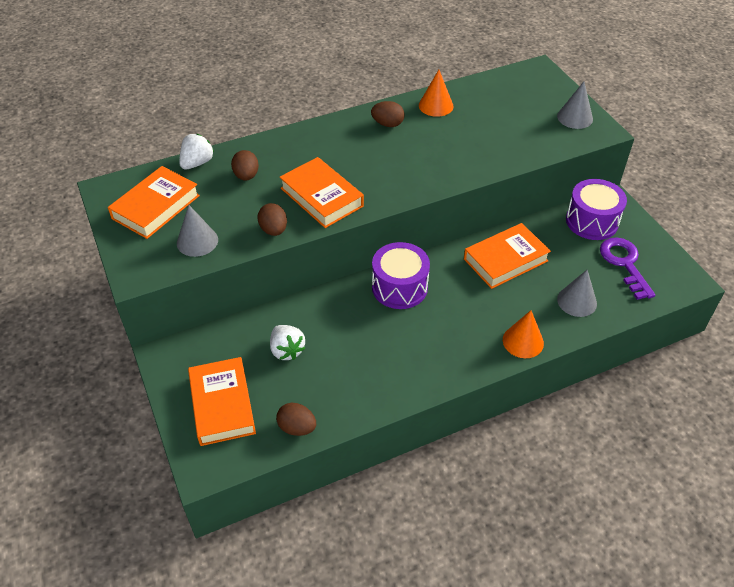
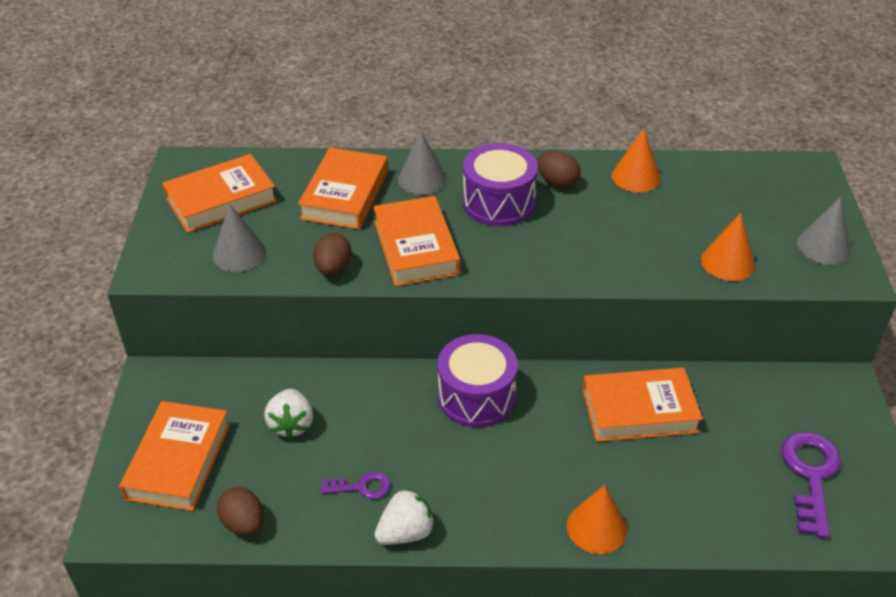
camera: 25 degrees right, 5 degrees down
white strawberry [179,134,214,169] -> white strawberry moved to [375,489,435,545]
brown egg [231,150,259,181] -> orange book [298,147,388,229]
grey cone [557,270,597,317] -> grey cone moved to [398,131,447,195]
purple drum [566,179,627,240] -> purple drum moved to [463,143,538,227]
none -> purple key [320,472,390,499]
none -> orange cone [701,213,755,281]

